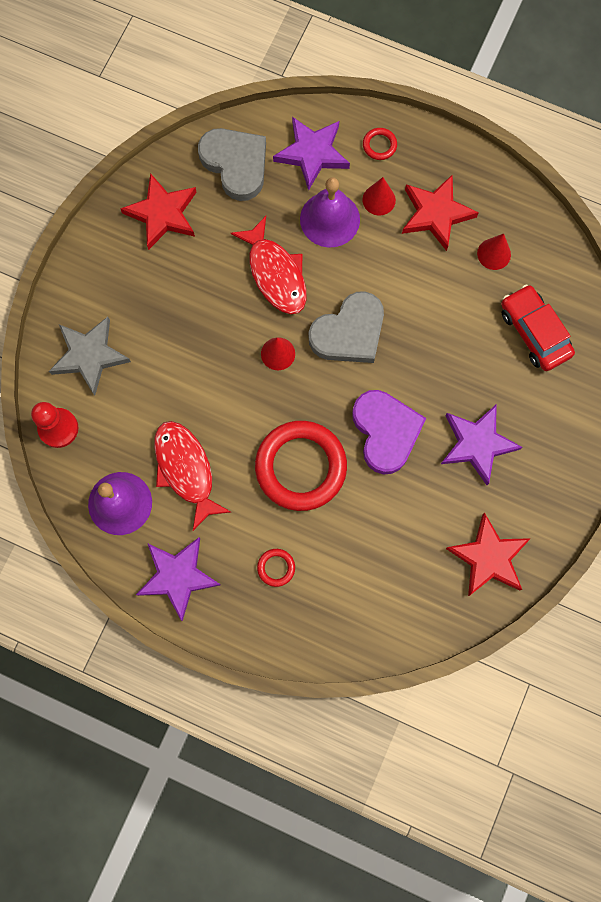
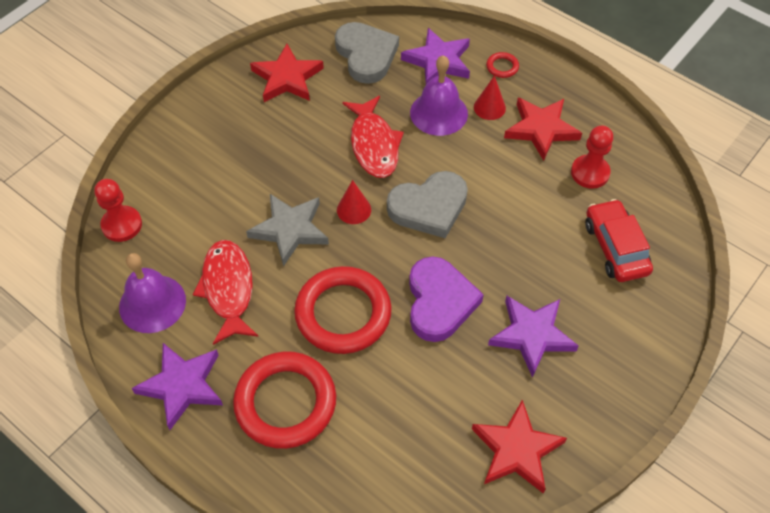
camera: 15 degrees right, 20 degrees down
grey star [49,317,131,395] -> grey star moved to [246,194,329,266]
red ring [257,549,295,587] -> red ring [233,351,336,449], size x2.46
red cone [477,234,511,270] -> red pawn [571,126,613,189]

